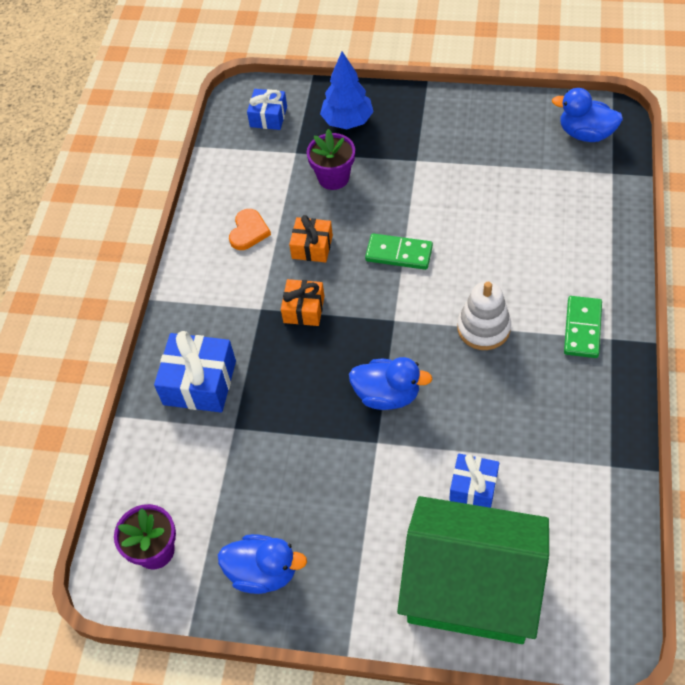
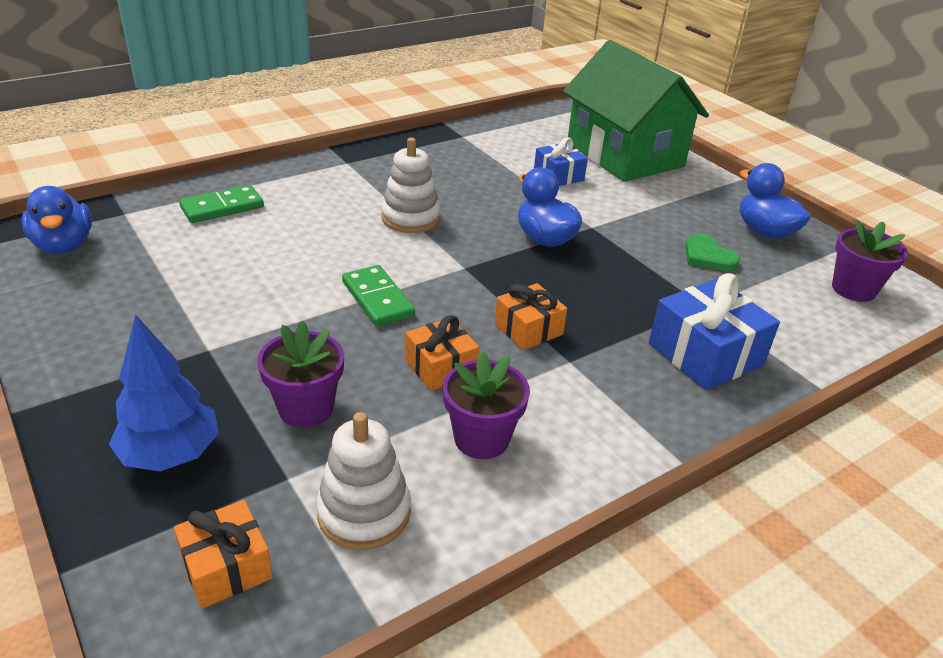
camera: 140 degrees left, 20 degrees down
orange heart [229,209,271,250] -> purple flower pot [443,351,530,459]
blue gift [247,89,287,130] -> orange gift [174,500,273,609]
green domino [564,296,602,358] -> green domino moved to [179,185,264,223]
none -> white stacking toy [316,412,411,550]
none -> green heart [685,234,740,271]

